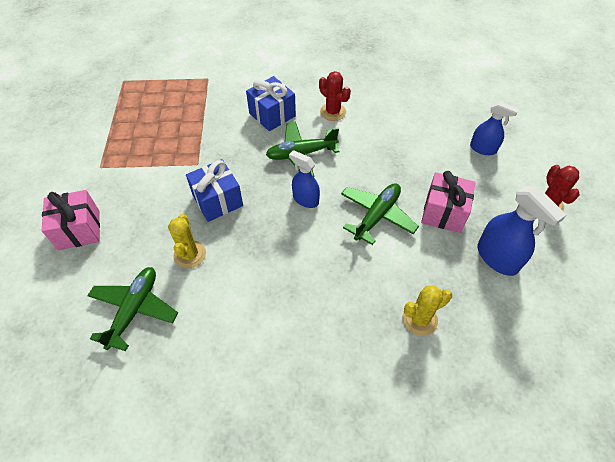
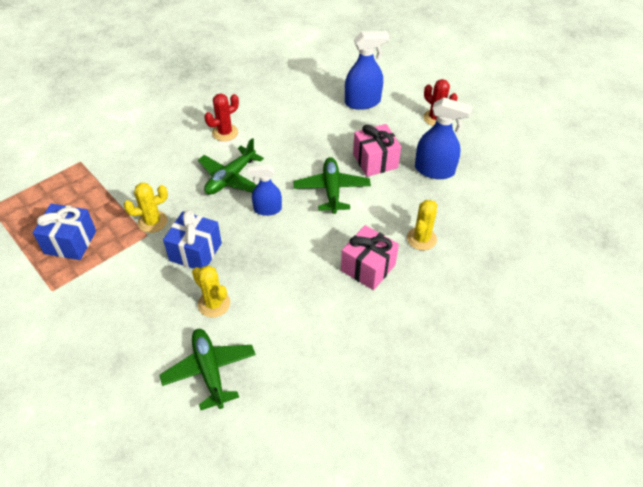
camera: 40 degrees left, 5 degrees down
pink gift [42,190,100,250] -> pink gift moved to [341,225,399,290]
blue gift [246,76,296,131] -> blue gift moved to [33,204,96,260]
red cactus [319,71,351,121] -> red cactus turned 45 degrees counterclockwise [204,93,239,141]
blue spray bottle [470,101,519,155] -> blue spray bottle [345,31,389,110], size x1.52
none -> yellow cactus [124,183,168,233]

